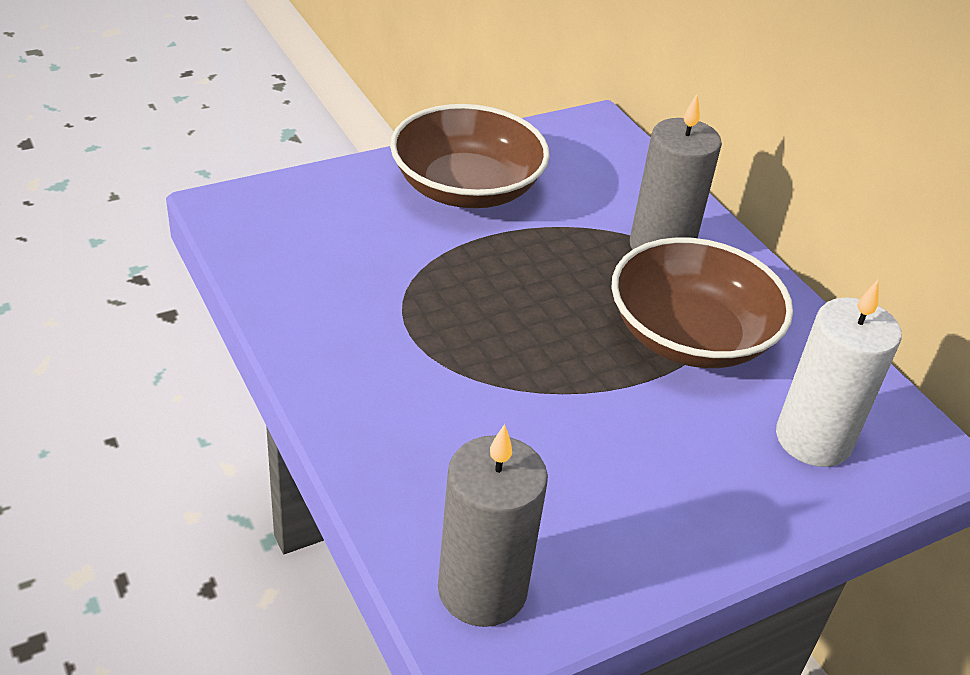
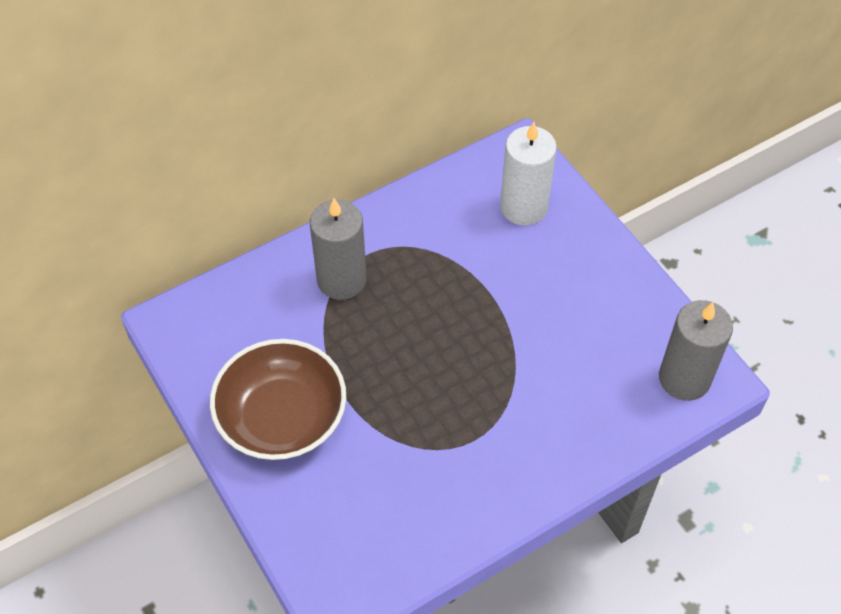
camera: 90 degrees left, 15 degrees up
brown bowl [612,237,793,368] -> none

